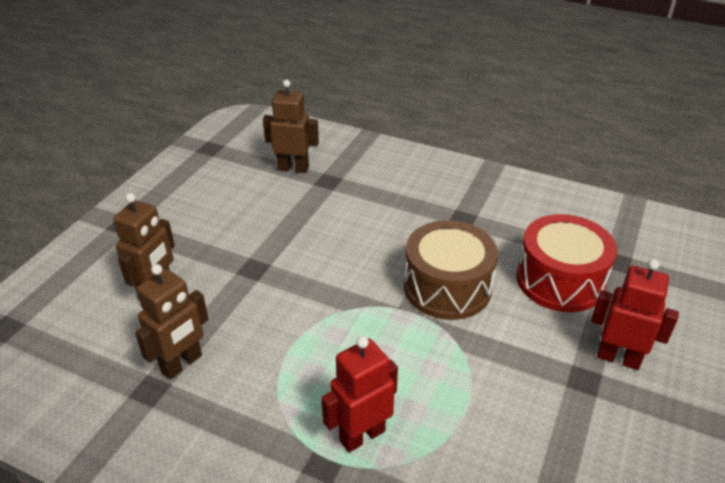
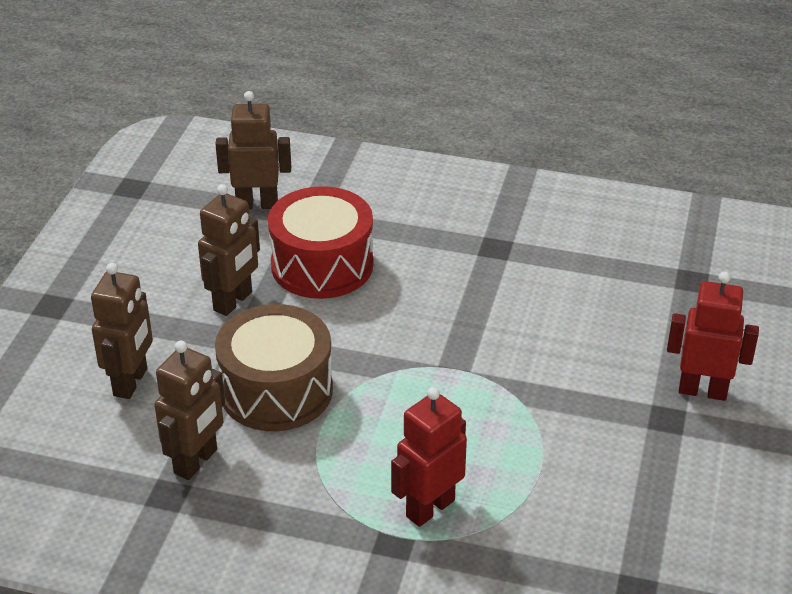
camera: 10 degrees left, 0 degrees up
brown drum [404,220,498,320] -> brown drum moved to [215,304,333,431]
red drum [516,214,617,312] -> red drum moved to [268,186,373,299]
none -> brown robot [198,184,260,316]

